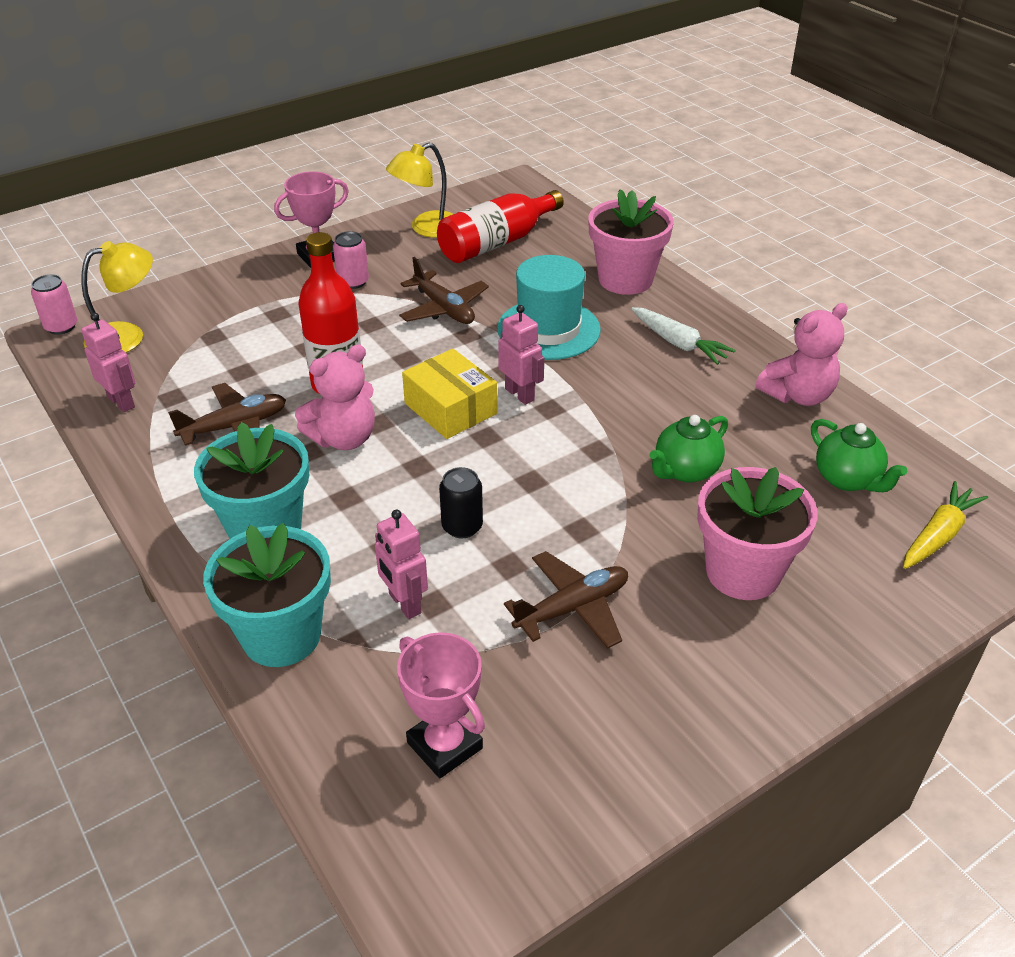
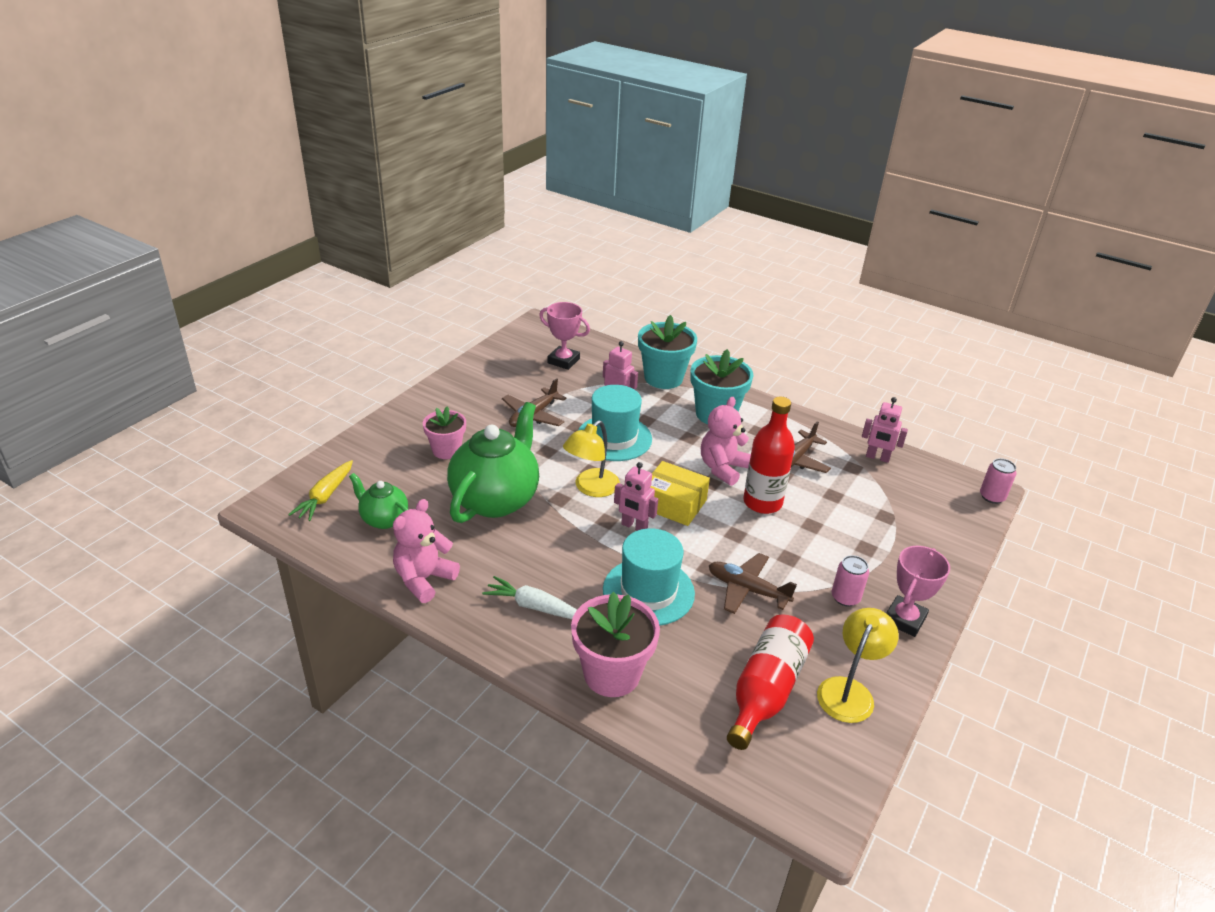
camera: 155 degrees right, 5 degrees down
yellow lamp [81,241,153,353] -> yellow lamp moved to [563,421,620,497]
black can [439,467,483,538] -> turquoise hat [578,385,652,461]
green teapot [649,415,728,483] -> green teapot [447,402,539,523], size x1.92
pink flower pot [697,467,818,600] -> pink flower pot [423,407,466,459], size x0.64

